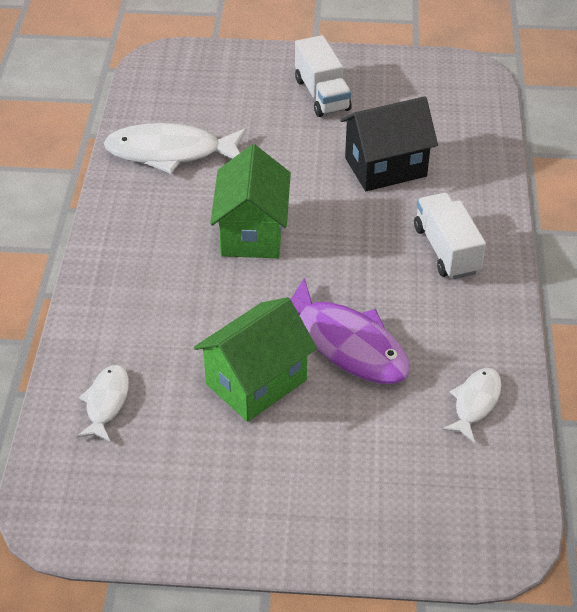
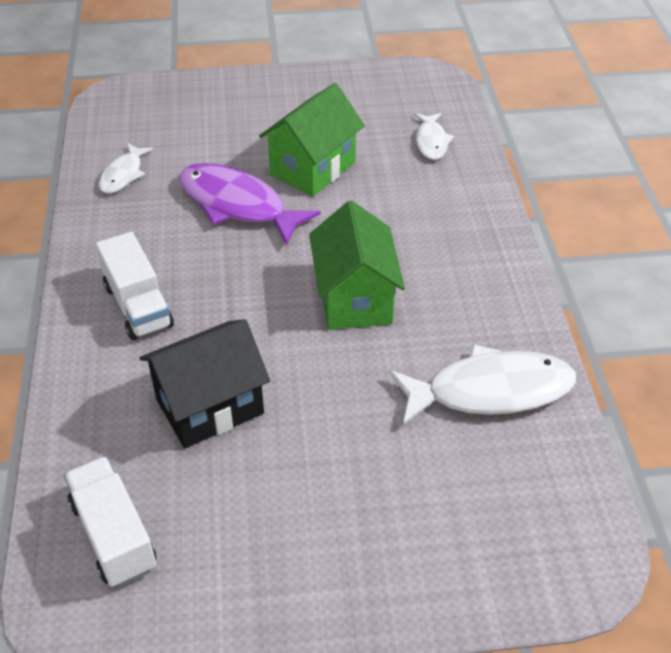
camera: 170 degrees right, 0 degrees up
white truck [295,35,352,117] -> white truck moved to [64,456,156,587]

